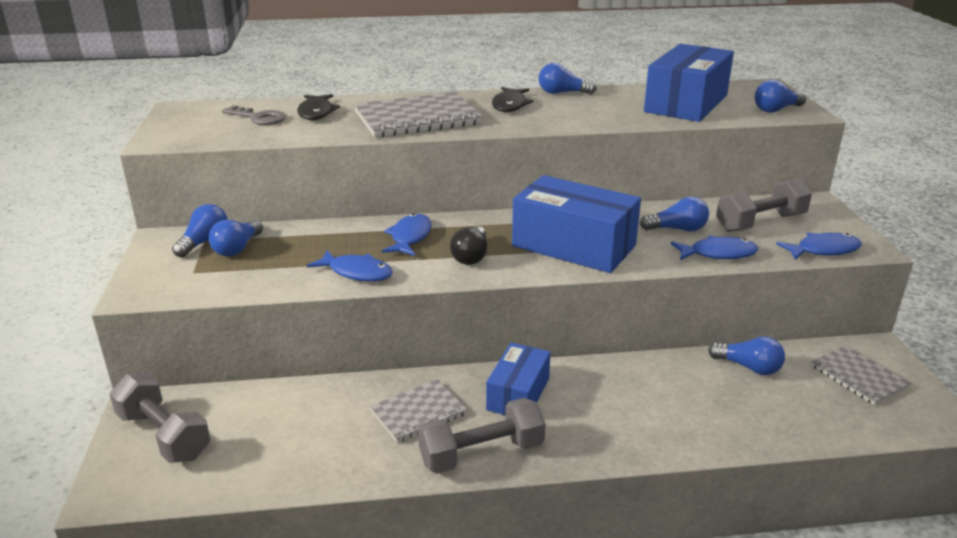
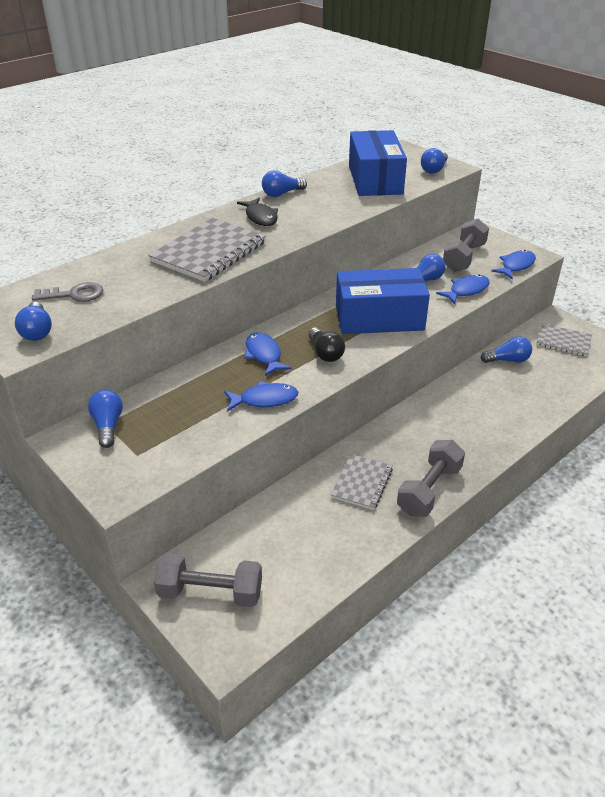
camera: 35 degrees left, 10 degrees up
blue light bulb [209,220,263,257] -> blue light bulb moved to [15,302,52,341]
black fish [297,94,340,120] -> none
blue box [486,343,551,415] -> none

